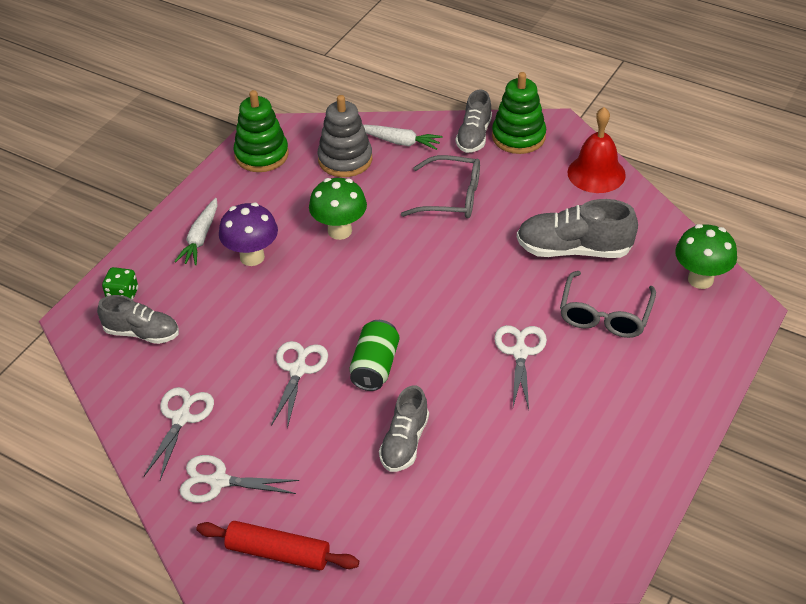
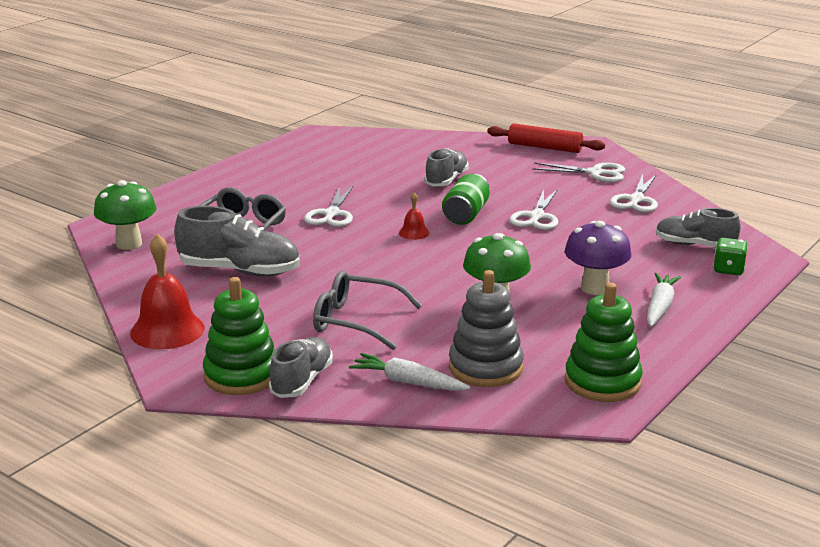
camera: 175 degrees left, 20 degrees down
none -> red bell [399,192,429,240]

